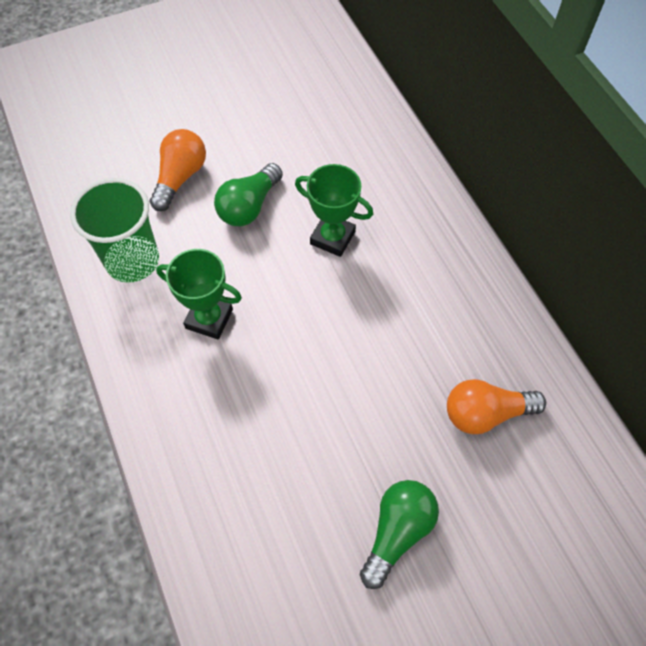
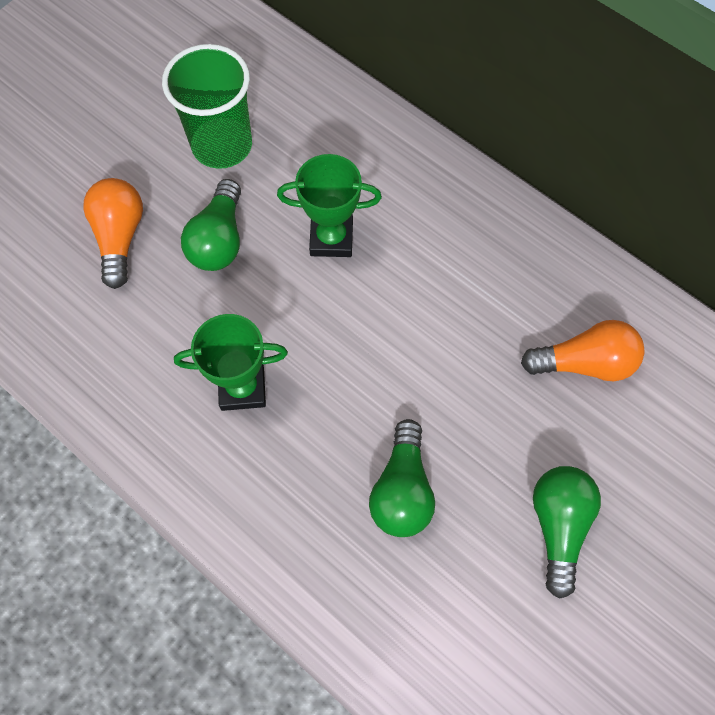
camera: 25 degrees left, 5 degrees up
green cup [70,178,159,283] -> green cup moved to [162,44,252,169]
orange light bulb [447,379,546,434] -> orange light bulb turned 150 degrees counterclockwise [521,320,644,381]
none -> green light bulb [369,419,435,537]

